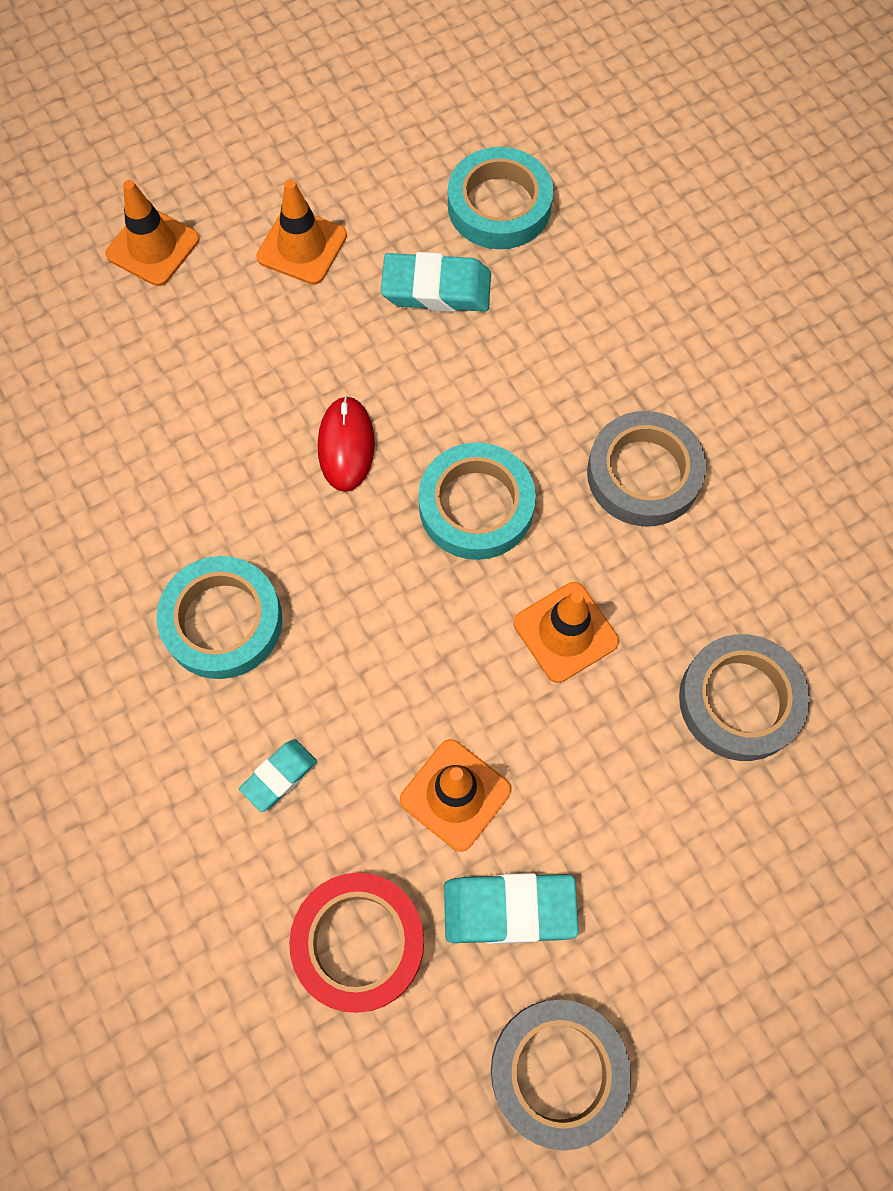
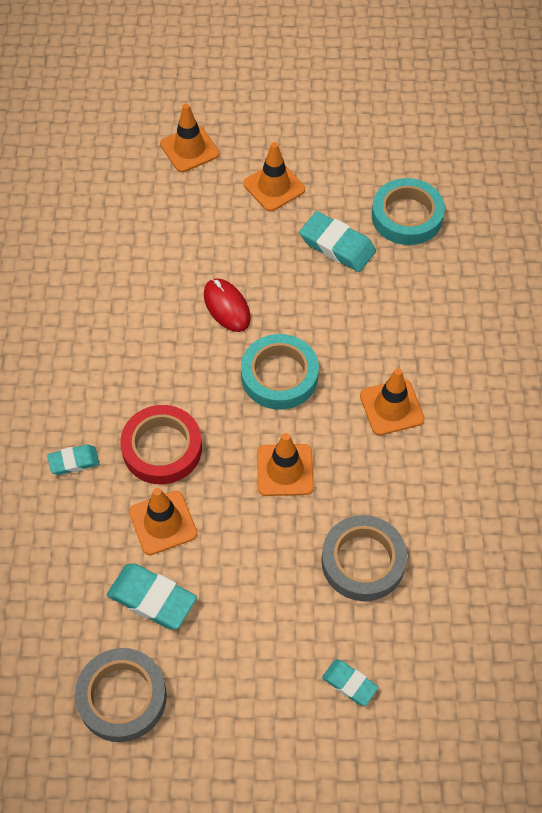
camera: 30 degrees right, 10 degrees down
turquoise tape [156,556,282,679] -> none
red tape [289,873,424,1013] -> red tape moved to [120,405,202,484]
red mouse [318,396,375,492] -> red mouse turned 60 degrees counterclockwise [204,278,251,332]
grey tape [587,411,707,526] -> orange traffic cone [360,368,425,435]
none -> turquoise eraser [322,659,379,706]

